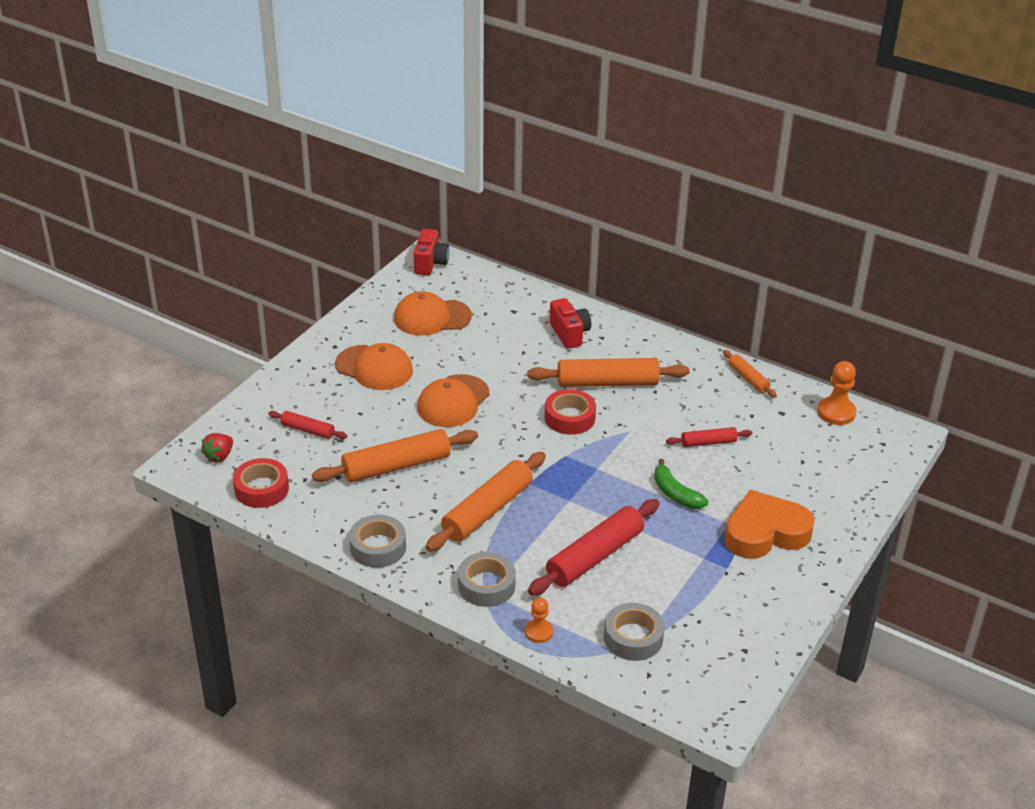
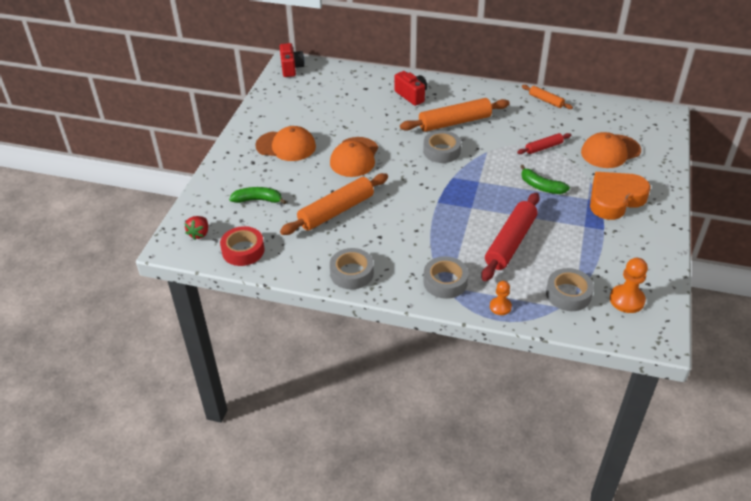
camera: 15 degrees left, 5 degrees up
red rolling pin [268,411,347,439] -> green banana [229,187,287,204]
orange cap [394,291,472,335] -> orange cap moved to [581,132,641,168]
orange rolling pin [426,452,546,552] -> none
red tape [545,389,596,435] -> grey tape [423,130,461,163]
orange pawn [817,361,856,425] -> orange pawn moved to [610,258,648,313]

